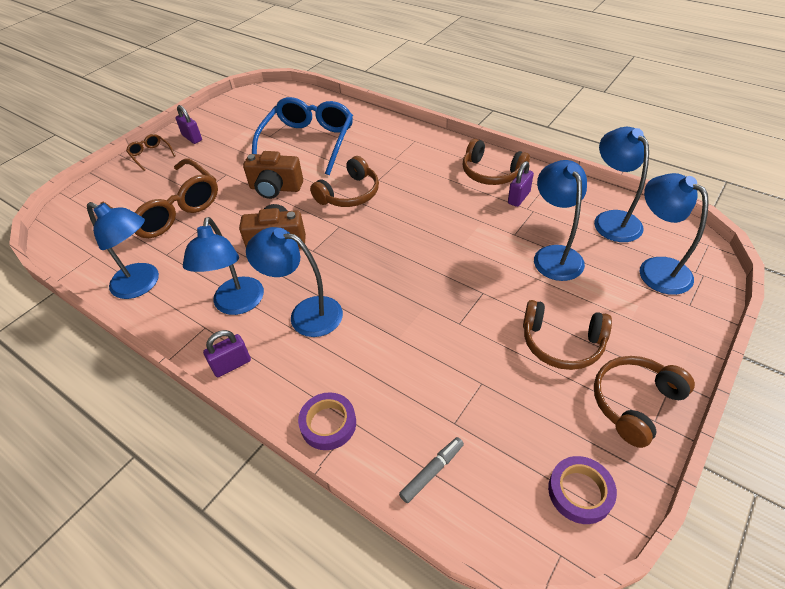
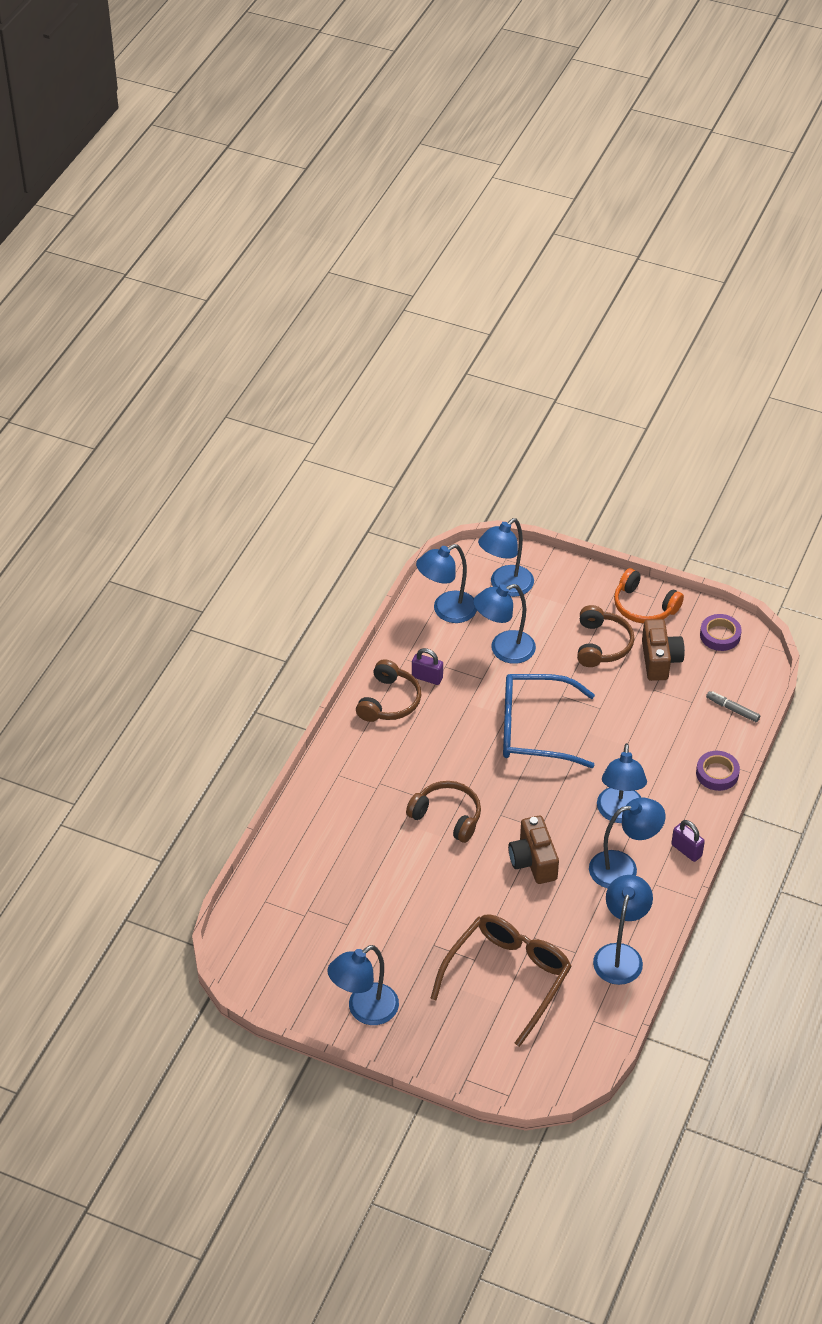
camera: 105 degrees left, 0 degrees up
brown glasses [126,134,176,171] -> none
purple padlock [175,105,202,144] -> blue lamp [327,945,399,1025]
brown camera [243,151,303,199] -> brown camera moved to [642,619,685,681]
blue glasses [252,97,353,175] -> blue glasses moved to [503,674,595,768]
brown headphones [594,356,695,448] -> orange headphones [614,568,684,624]

